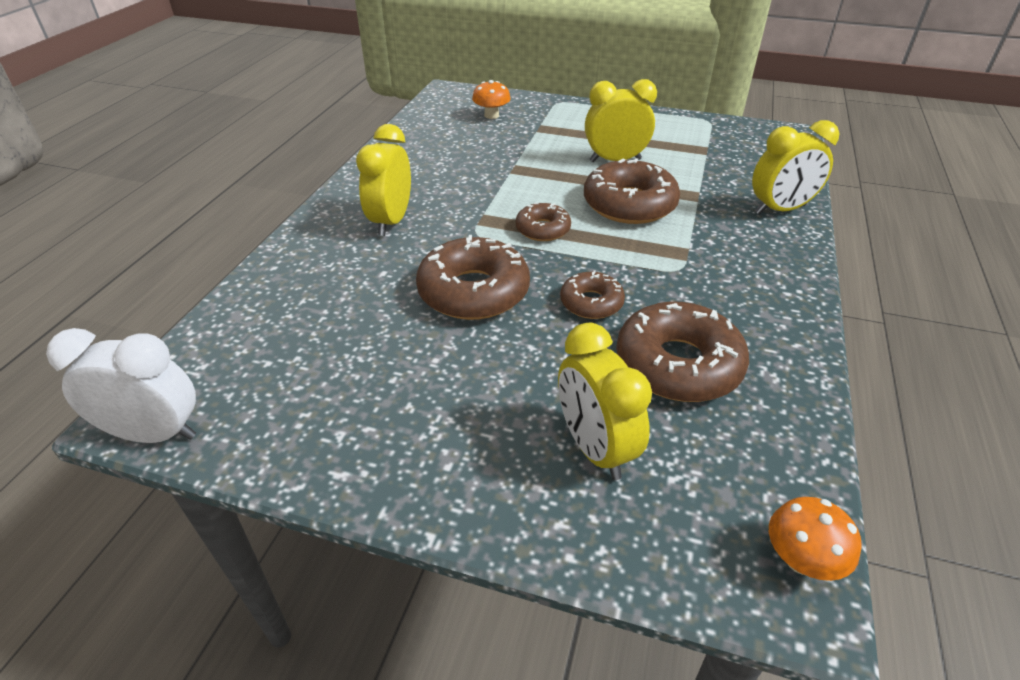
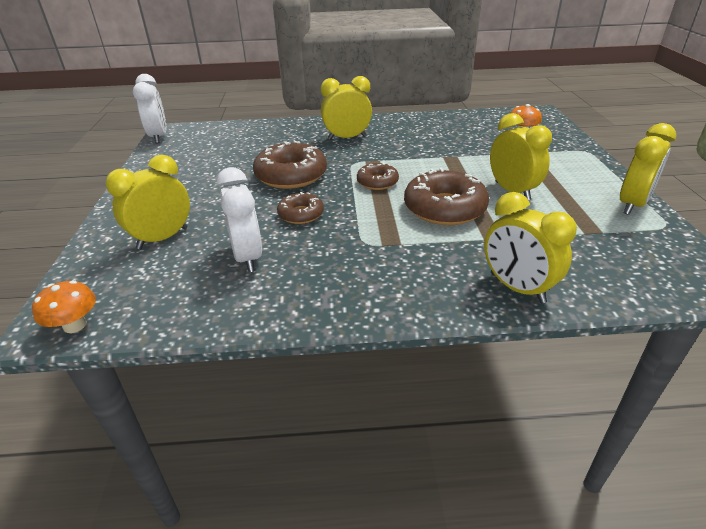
camera: 70 degrees right, 5 degrees down
brown donut [616,302,749,402] -> white clock [216,167,262,272]
none -> yellow clock [620,123,676,215]

